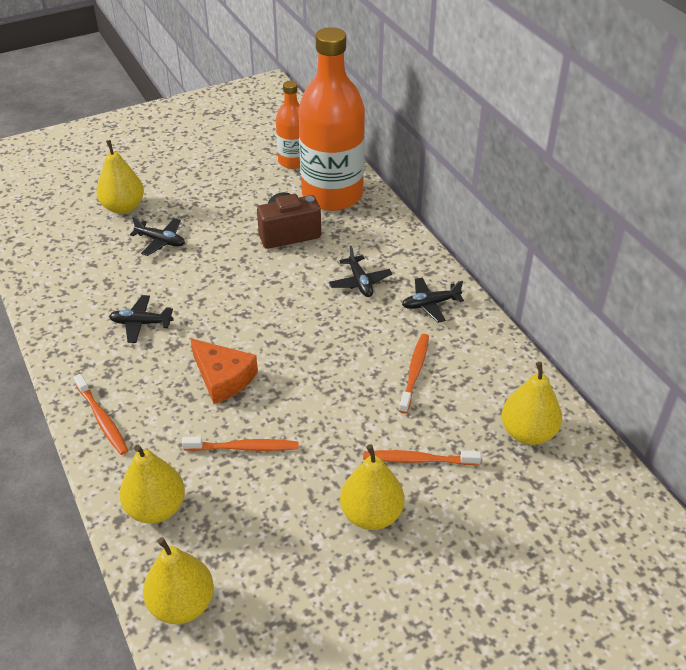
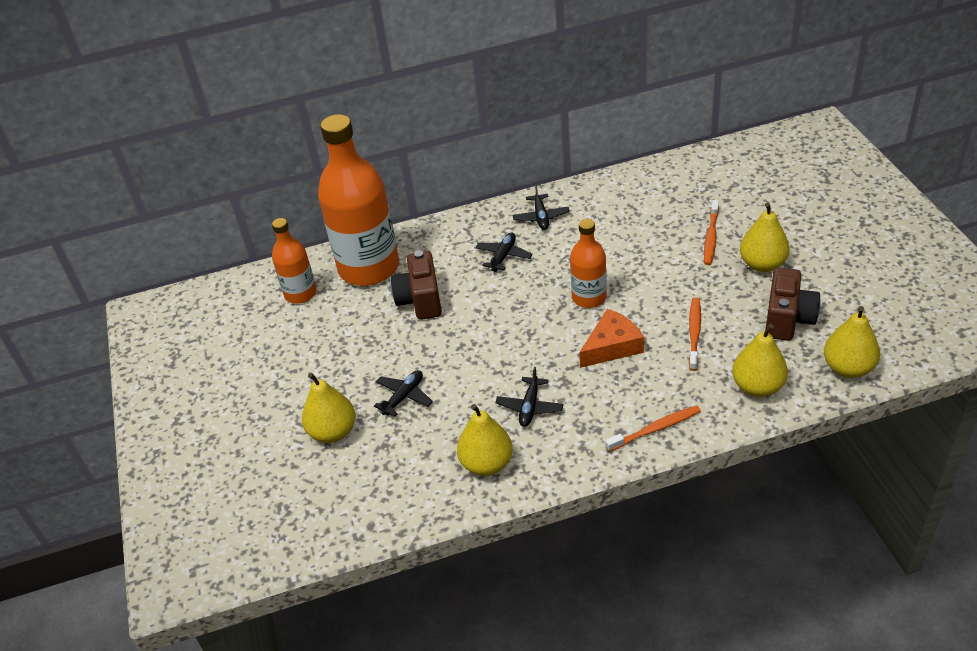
camera: 75 degrees left, 0 degrees up
black plane [329,246,392,297] -> black plane turned 60 degrees counterclockwise [475,233,533,272]
orange toothbrush [399,334,429,414] -> none
yellow pear [502,362,562,445] -> yellow pear moved to [457,404,513,476]
none -> orange bottle [570,219,607,308]
none -> brown camera [766,268,821,341]

